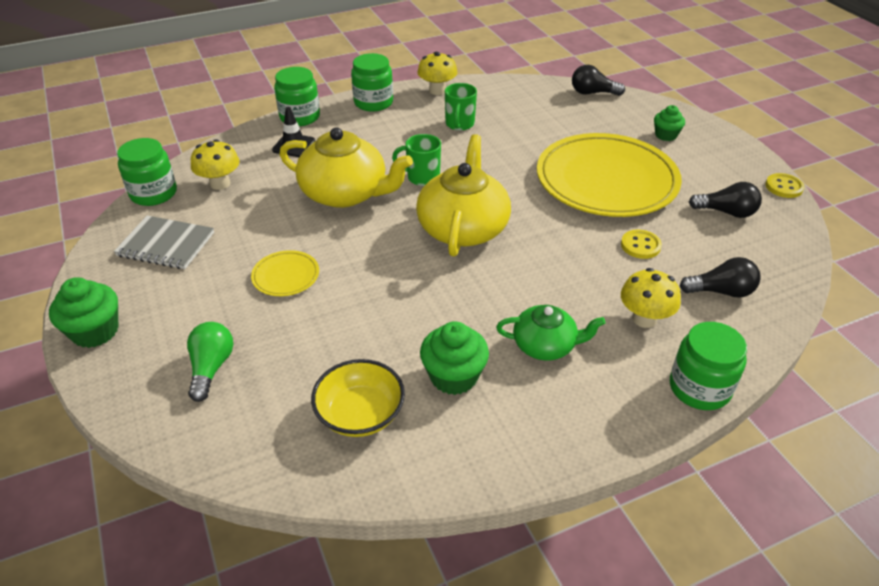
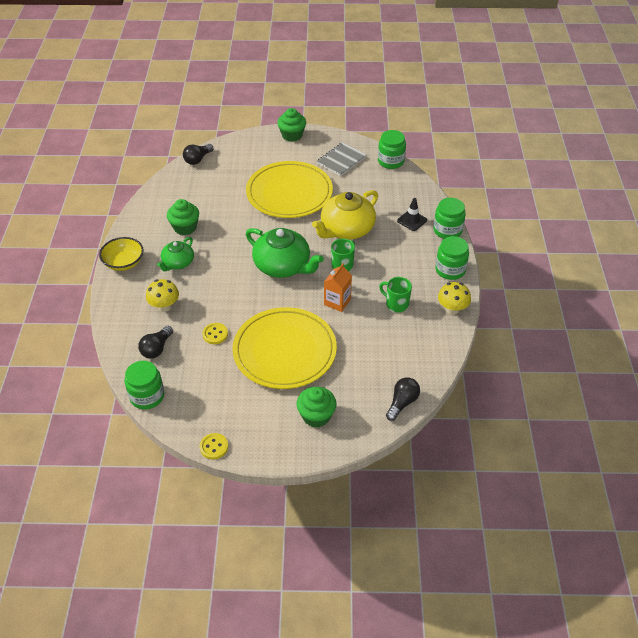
camera: 115 degrees right, 5 degrees up
green light bulb [187,322,233,402] -> none
yellow mushroom [191,139,240,190] -> none
yellow plate [251,250,319,296] -> yellow plate [246,161,333,218], size x2.44
yellow bowl [311,359,405,437] -> yellow bowl moved to [99,237,144,271]
yellow teapot [416,134,511,257] -> green teapot [246,228,324,278]
green cupcake [654,105,685,141] -> green cupcake [296,387,336,428], size x1.54
green jar [670,322,747,410] -> green jar moved to [125,361,164,409]
black light bulb [689,182,762,218] -> black light bulb moved to [183,144,214,165]
none -> orange carton [324,263,352,312]

